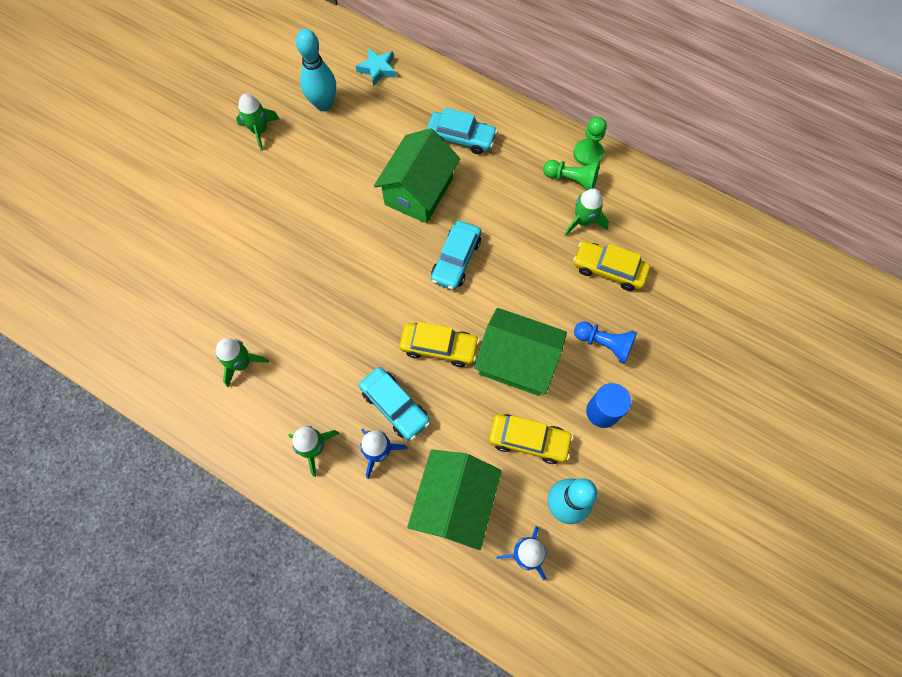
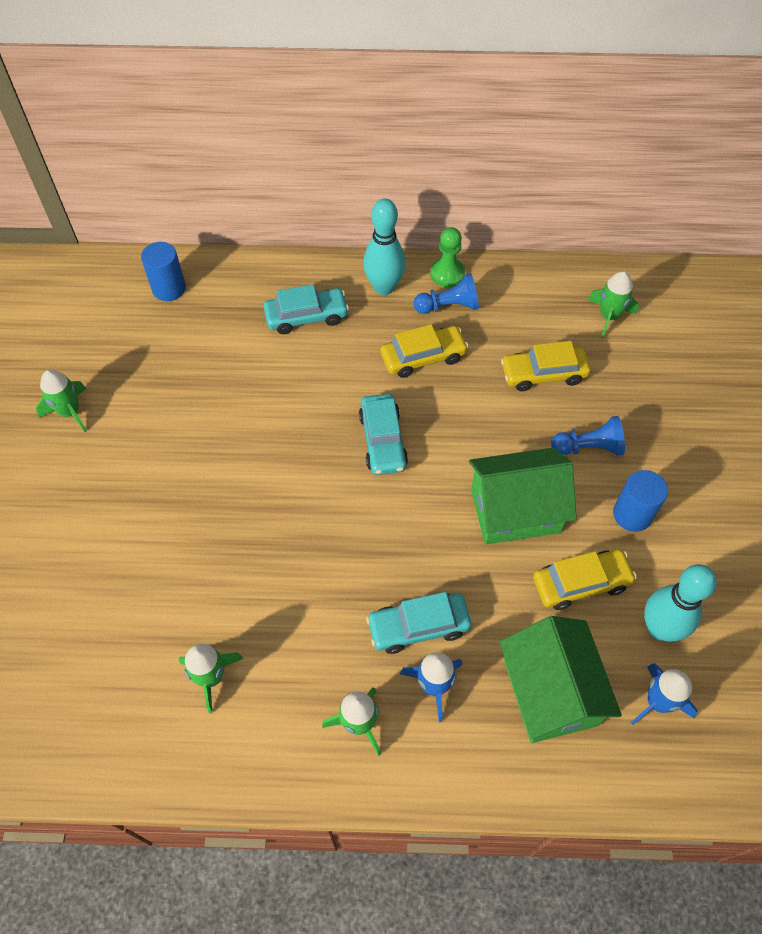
camera: 30 degrees left, 10 degrees down
turquoise bowling pin [296,29,336,111] -> turquoise bowling pin moved to [363,198,405,295]
turquoise star [356,48,397,87] -> blue cylinder [141,242,186,301]
turquoise car [359,367,430,440] -> turquoise car turned 150 degrees clockwise [366,592,471,654]
green house [374,128,460,223] -> none
yellow car [399,322,480,367] -> yellow car moved to [380,324,469,378]
green pawn [543,160,600,191] -> blue pawn [414,273,479,314]
green rocket [565,189,609,236] -> green rocket moved to [588,271,639,338]

